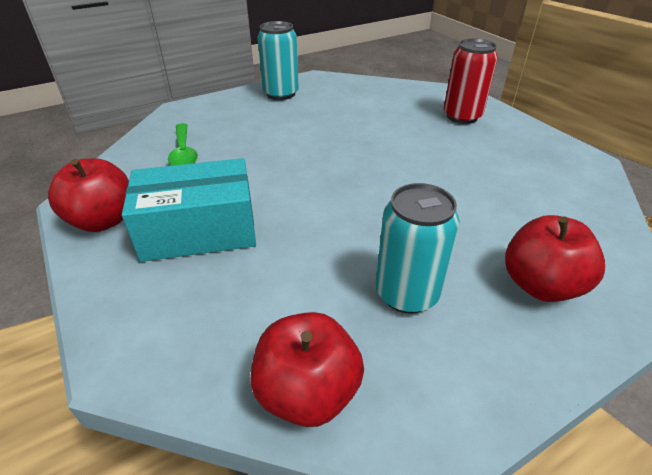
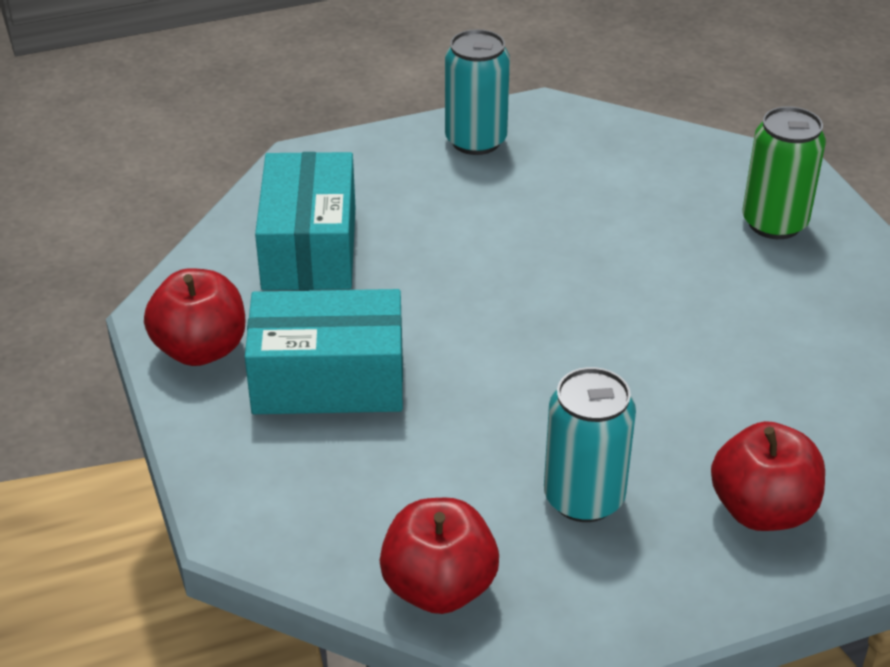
camera: 10 degrees right, 0 degrees up
green spoon [168,123,198,166] -> turquoise box [255,152,355,290]
red can [444,38,498,124] -> green can [742,106,826,239]

